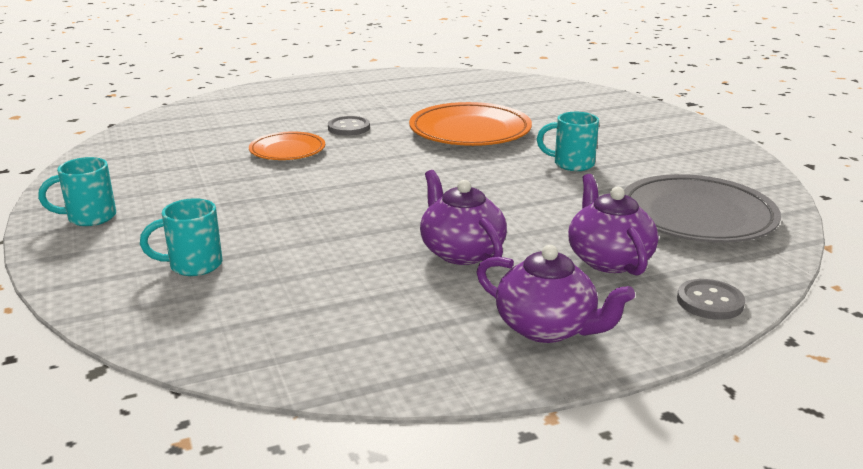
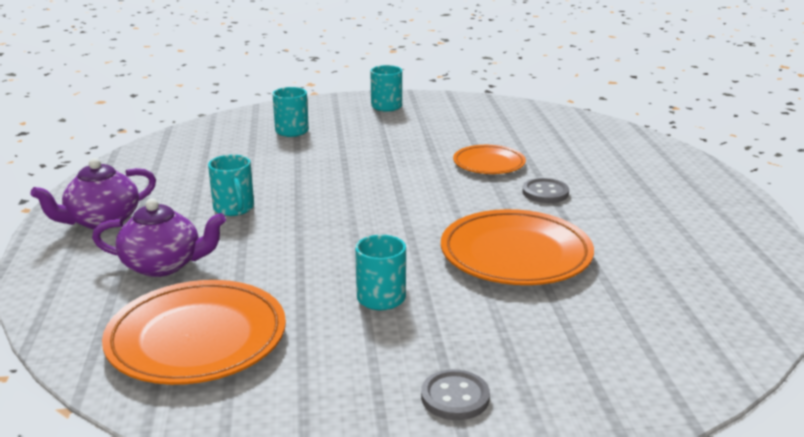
camera: 105 degrees right, 0 degrees up
purple teapot [420,170,507,265] -> turquoise mug [208,155,254,216]
grey plate [624,174,781,243] -> orange plate [102,280,286,385]
grey button [677,279,745,320] -> grey button moved to [421,370,490,420]

